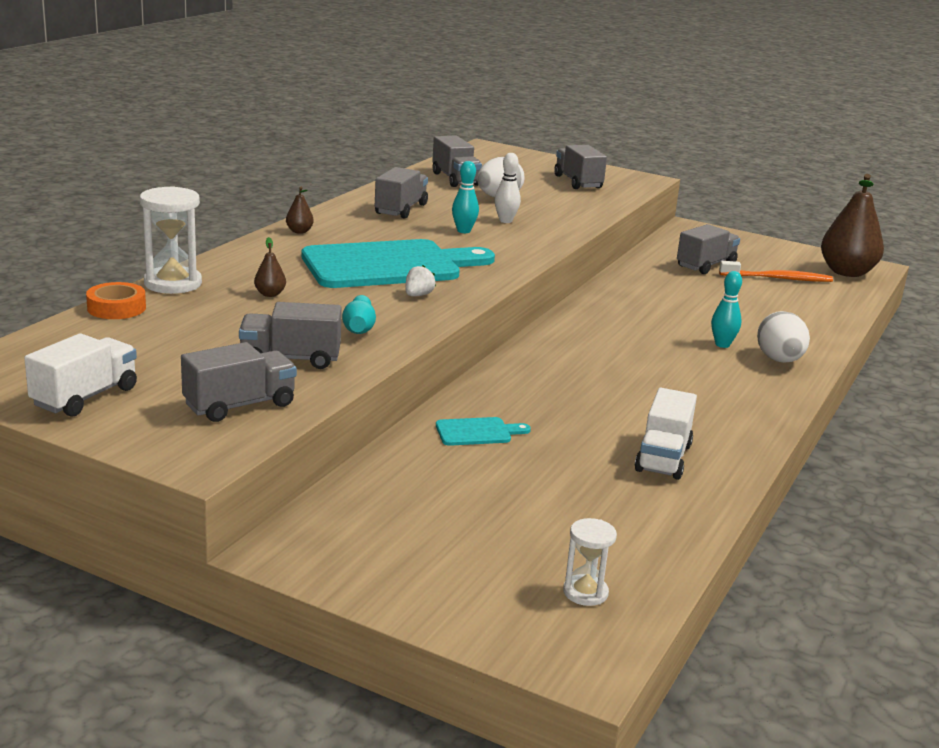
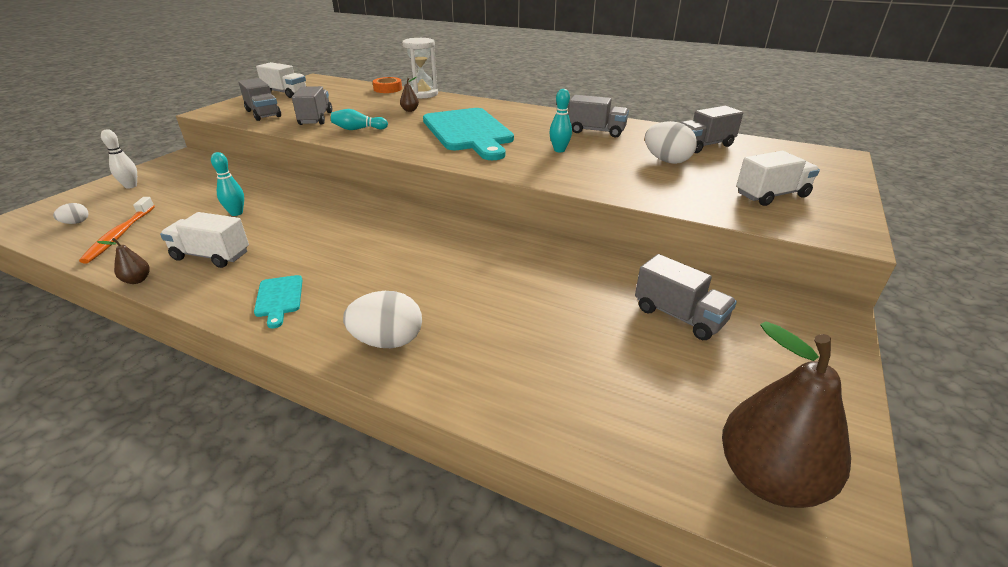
camera: 90 degrees right, 10 degrees up
brown pear [286,187,314,234] -> brown pear moved to [97,238,150,284]
white strawberry [405,265,436,296] -> none
turquoise cutting board [436,417,531,446] -> turquoise cutting board moved to [254,275,302,328]
white bowling pin [495,153,521,223] -> white bowling pin moved to [101,129,137,189]
grey truck [554,145,607,189] -> white truck [736,151,820,206]
white hourglass [563,518,617,606] -> white egg [53,203,89,224]
turquoise bowling pin [711,271,742,348] -> turquoise bowling pin moved to [211,152,244,216]
orange toothbrush [719,261,833,282] -> orange toothbrush moved to [79,197,155,263]

